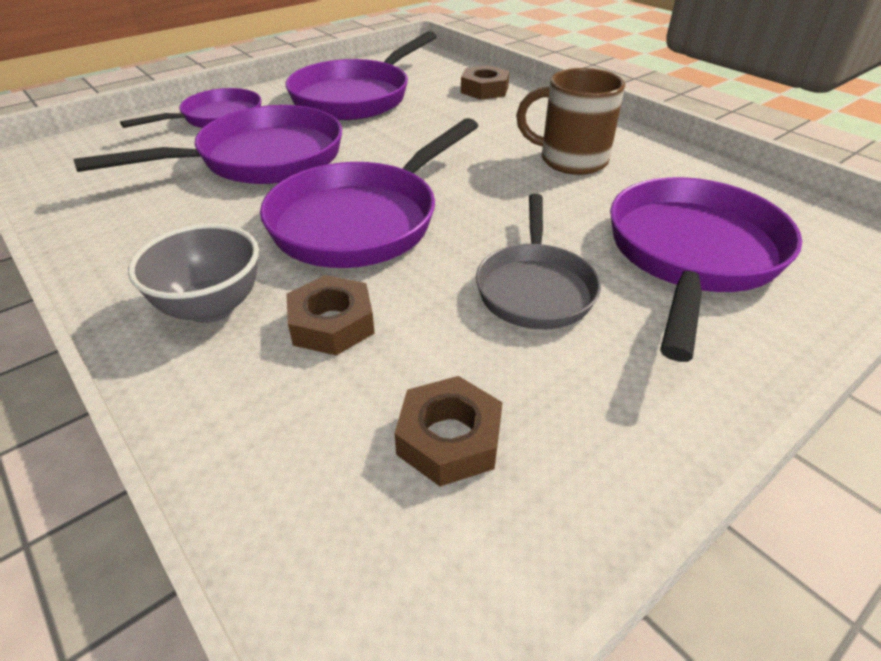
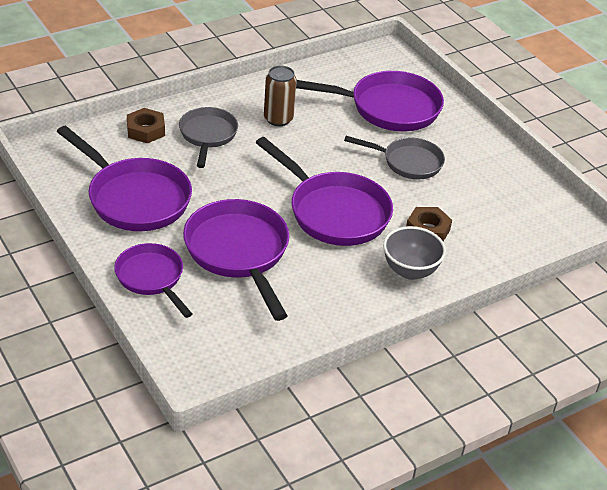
camera: 85 degrees left, 0 degrees up
brown nut [394,376,503,486] -> none
brown mug [516,68,625,175] -> brown can [264,65,297,126]
purple pan [610,177,802,362] -> purple pan turned 150 degrees clockwise [296,71,444,132]
none -> grey pan [179,107,238,168]

